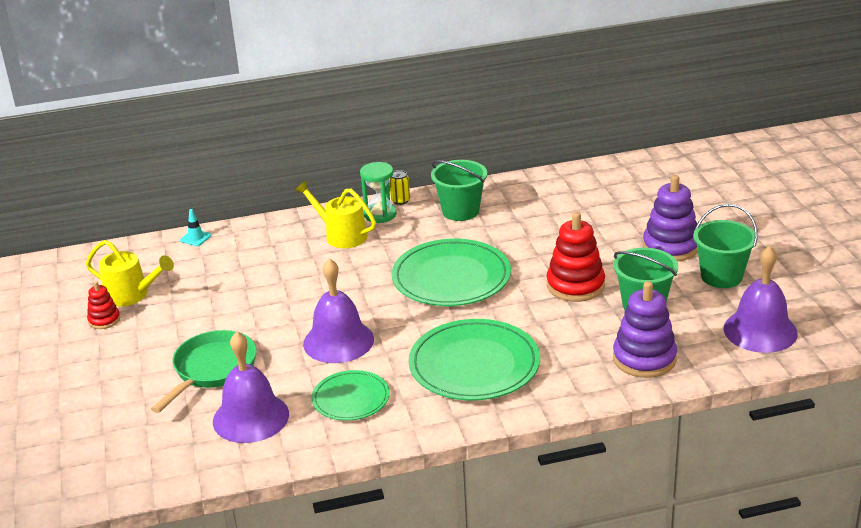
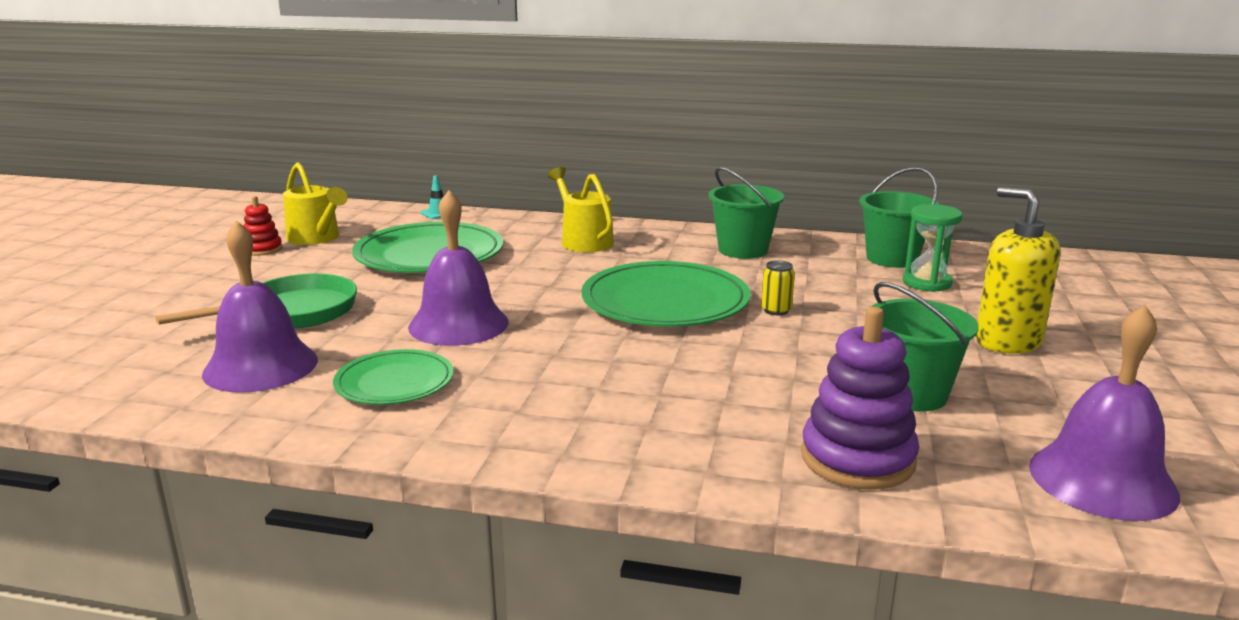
camera: 25 degrees right, 10 degrees down
green hourglass [360,162,396,223] -> green hourglass moved to [903,204,963,292]
yellow can [389,170,410,205] -> yellow can moved to [761,260,795,315]
green plate [408,319,540,401] -> green plate moved to [352,222,503,273]
red stacking toy [547,212,605,302] -> none
purple stacking toy [643,175,698,262] -> yellow soap dispenser [976,187,1061,354]
green bucket [693,204,758,288] -> green bucket moved to [859,167,939,268]

